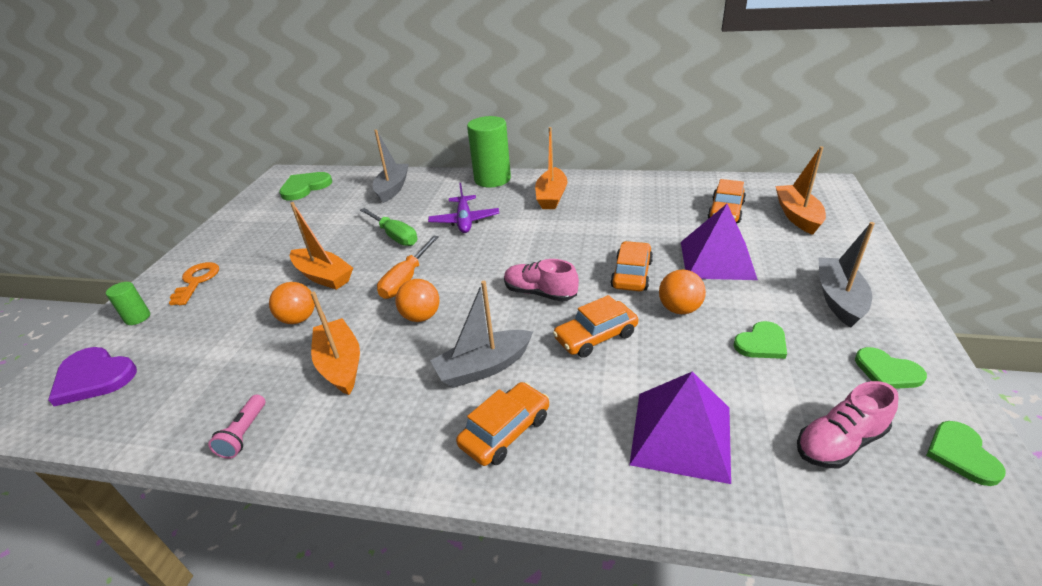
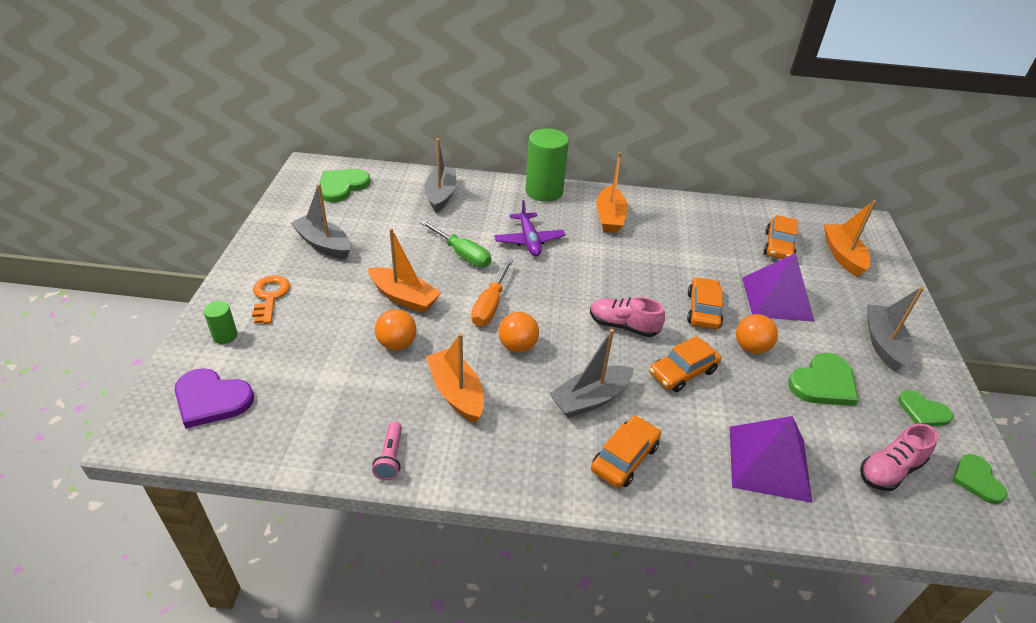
camera: 10 degrees left, 5 degrees up
green heart [734,321,787,359] -> green heart [788,353,859,406], size x1.54
none -> grey boat [291,184,351,259]

